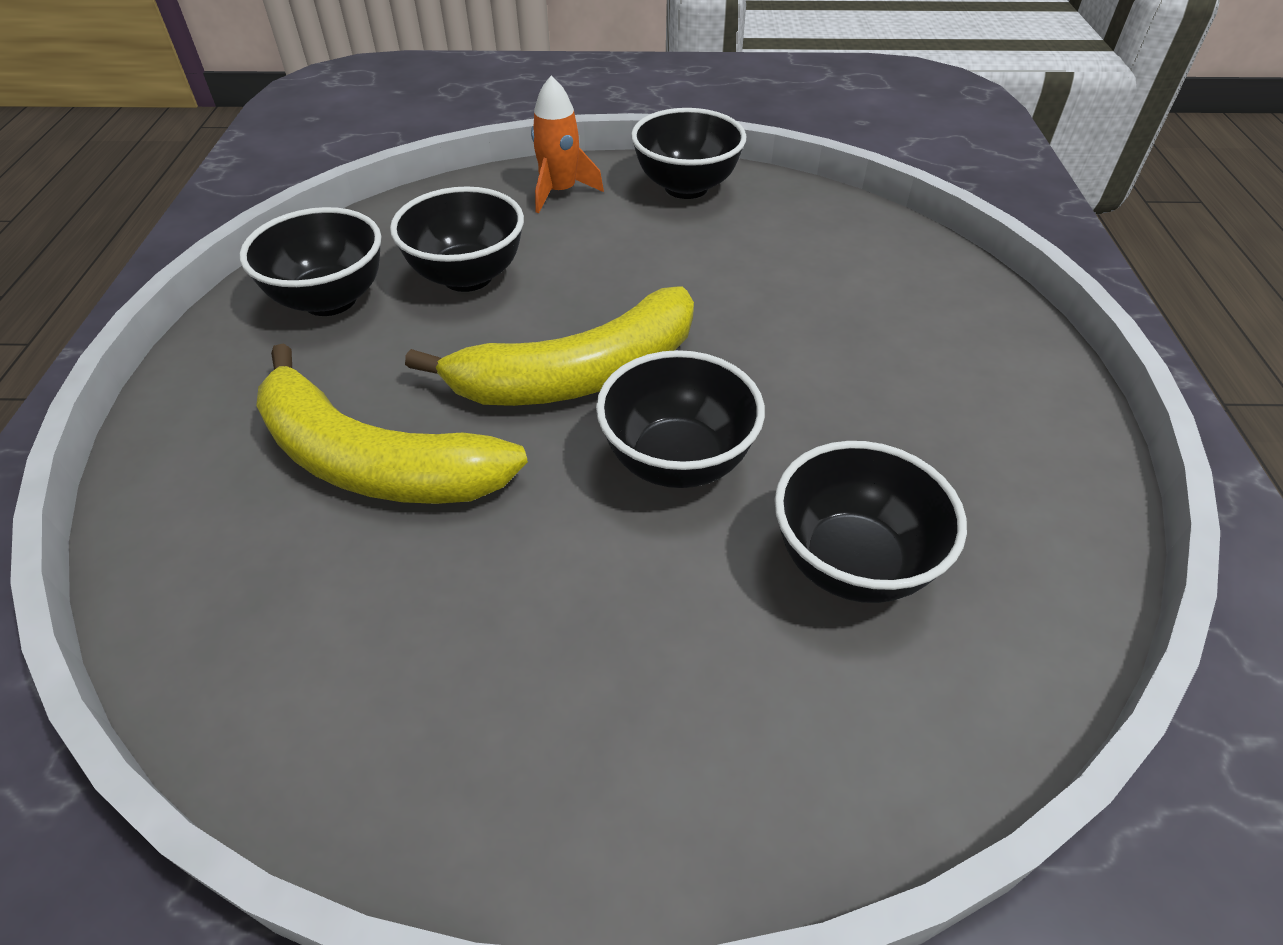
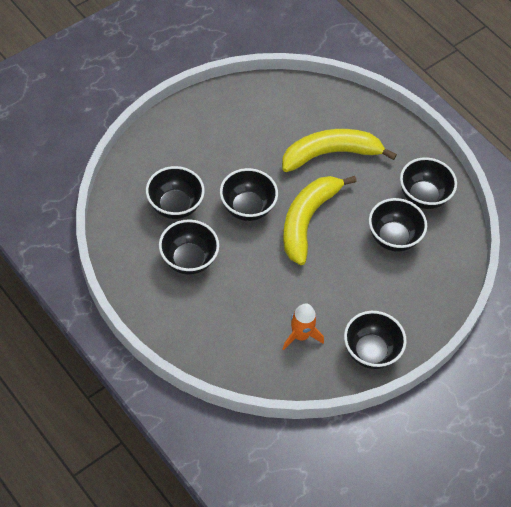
camera: 135 degrees right, 10 degrees up
orange rocket [531,76,604,213] -> orange rocket moved to [283,303,324,350]
none -> black bowl [159,219,219,275]

